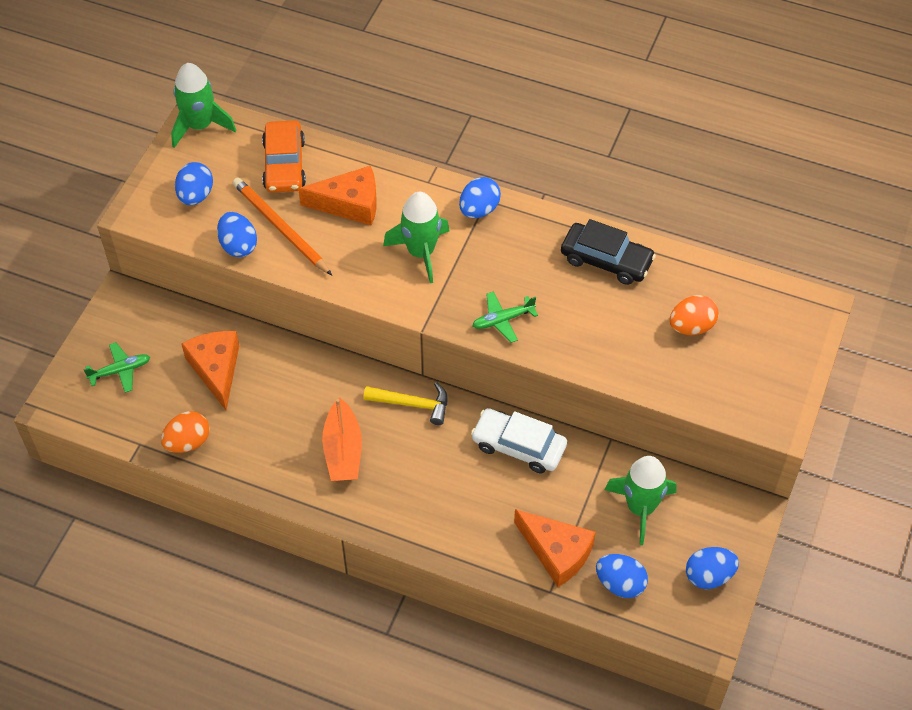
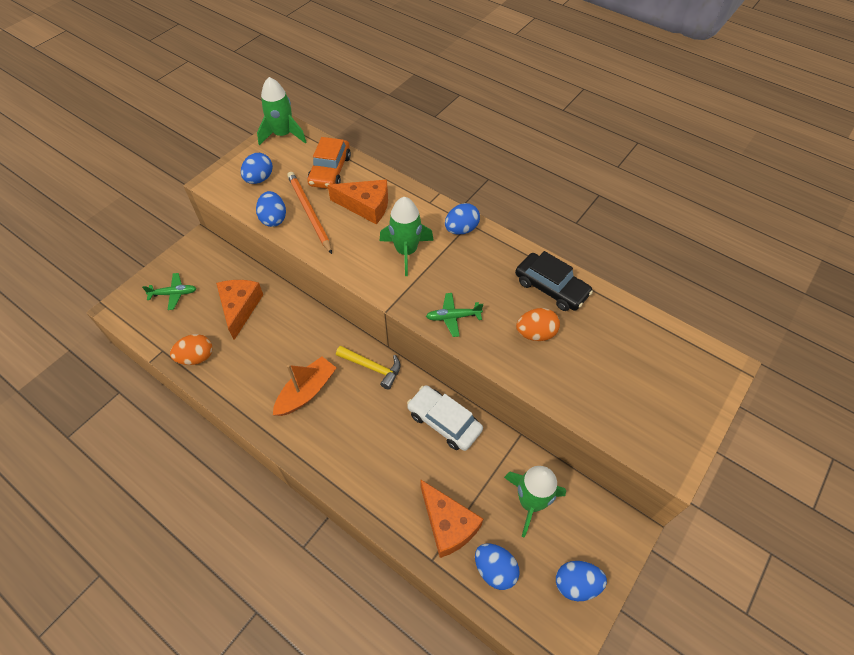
camera: 15 degrees right, 0 degrees up
orange boat [322,398,362,481] -> orange boat turned 150 degrees counterclockwise [273,357,337,416]
orange egg [670,295,719,335] -> orange egg moved to [516,308,560,341]

